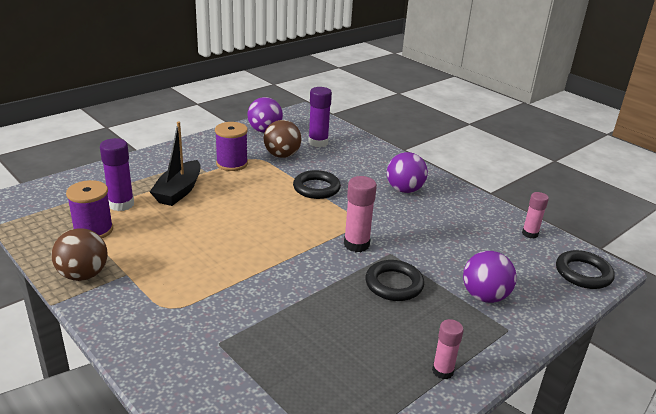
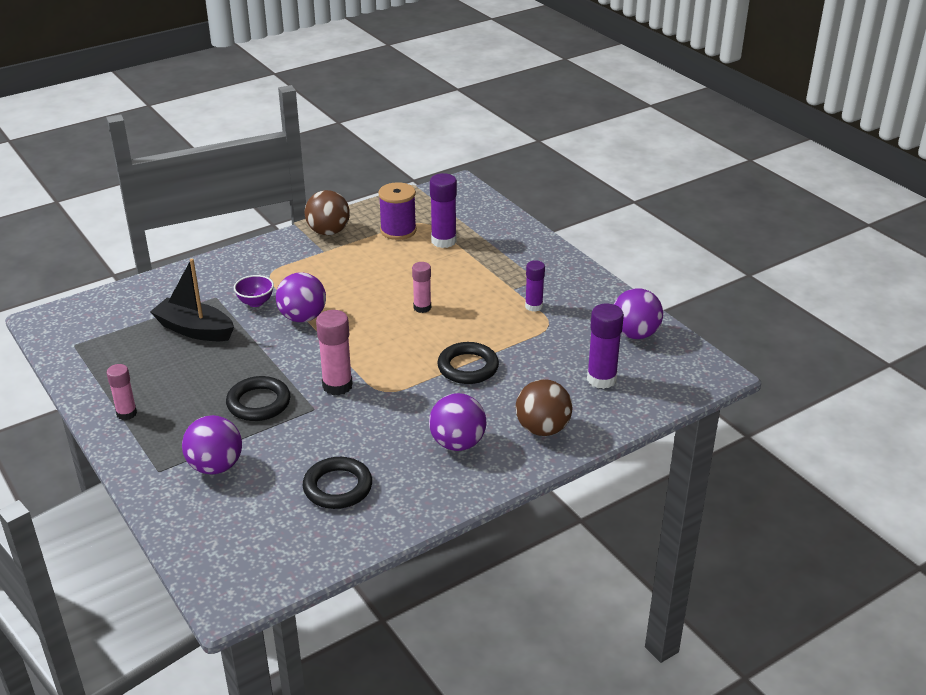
camera: 100 degrees right, 5 degrees up
black boat [150,122,201,206] -> black boat moved to [150,259,234,341]
purple spool [215,122,248,171] -> purple glue stick [525,260,545,312]
brown ball [264,120,301,158] -> brown ball moved to [516,379,572,436]
pink glue stick [522,192,549,239] -> pink glue stick moved to [412,262,431,313]
black ring [556,250,615,289] -> black ring moved to [303,457,372,509]
none -> purple bowl [234,275,274,307]
none -> purple ball [276,272,326,322]

